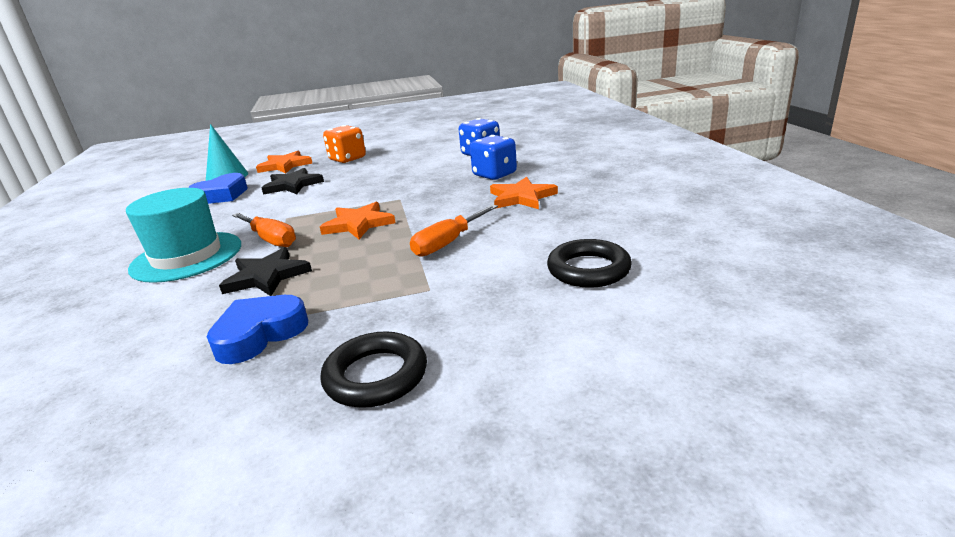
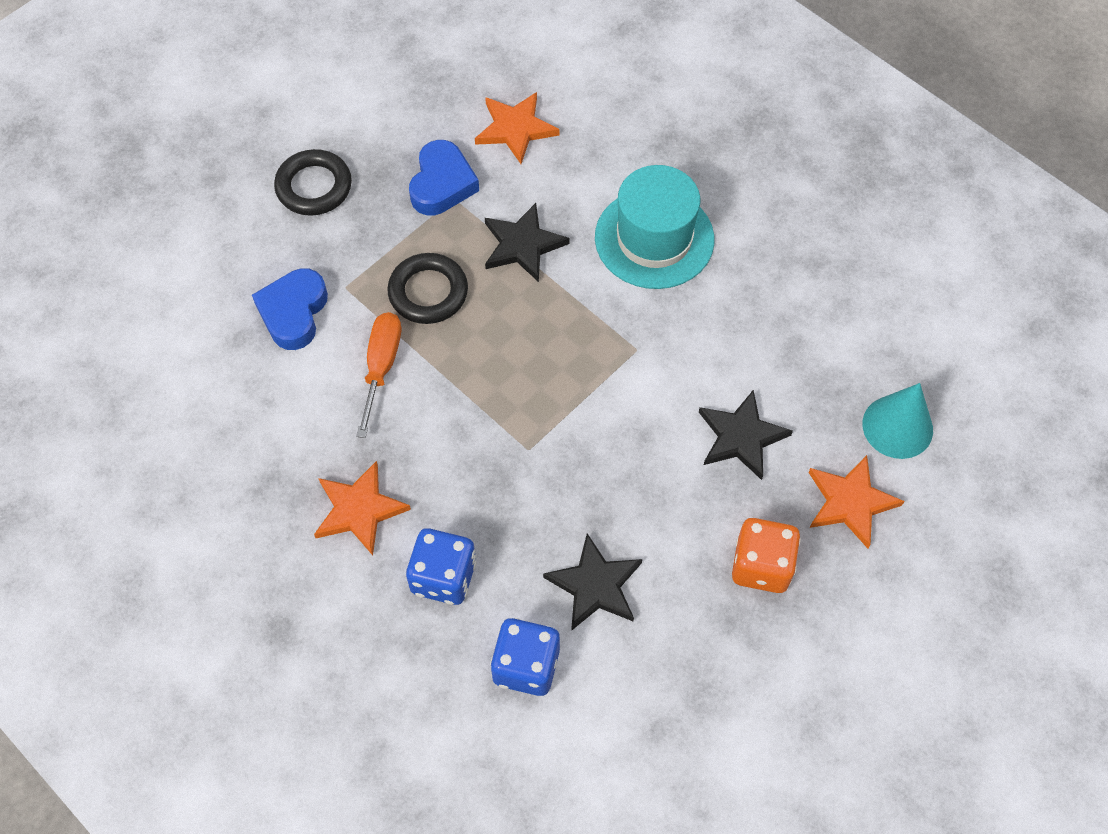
camera: 145 degrees right, 35 degrees up
blue heart [188,173,248,204] -> blue heart moved to [252,268,328,350]
orange screwdriver [232,213,296,247] -> none
orange star [320,202,396,239] -> orange star moved to [475,92,559,164]
black ring [547,239,632,288] -> black ring moved to [387,253,468,324]
none -> black star [543,534,642,631]

